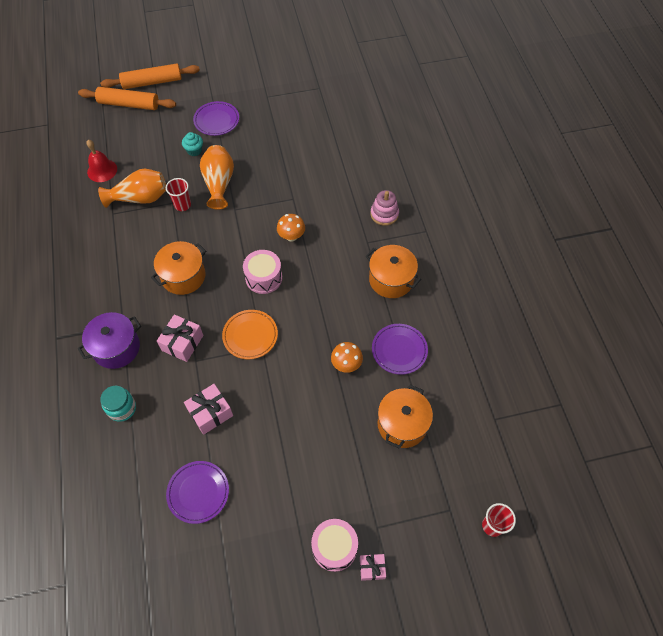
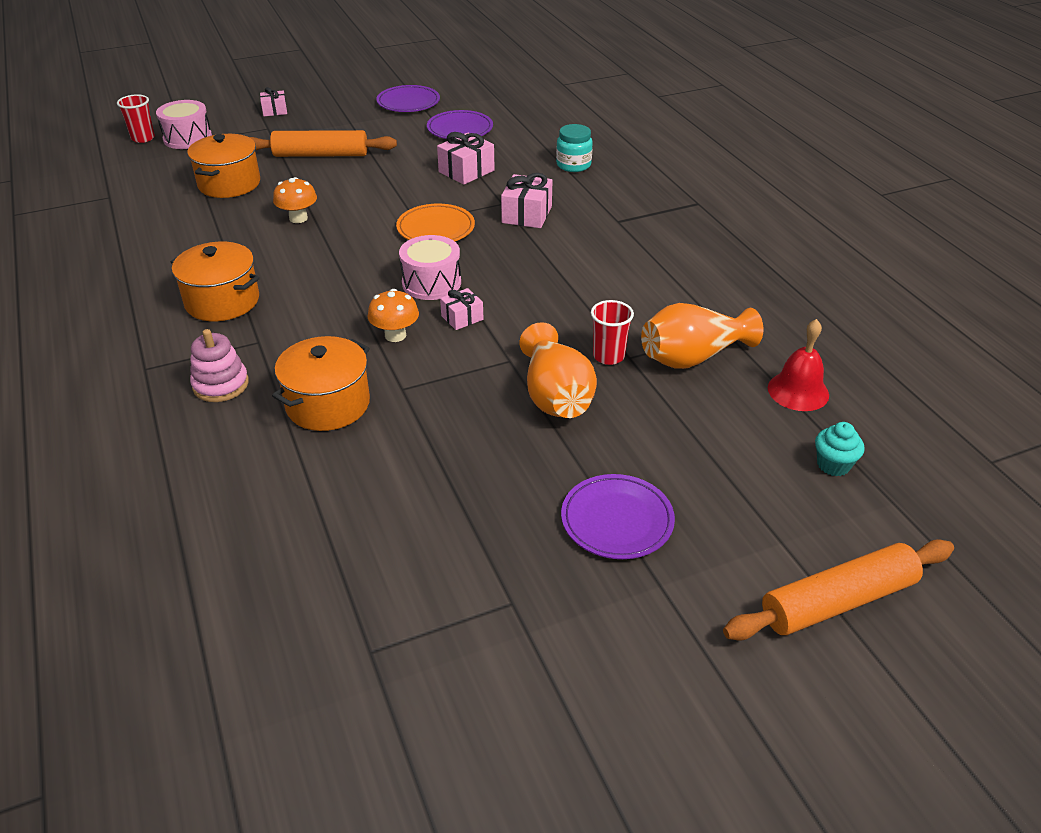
camera: 170 degrees right, 20 degrees down
orange rolling pin [78,87,176,110] -> orange rolling pin moved to [249,130,397,157]
purple pot [78,312,141,369] -> none
orange pot [151,241,206,295] -> orange pot moved to [272,336,370,431]
turquoise cupcake [182,132,203,156] -> turquoise cupcake moved to [815,422,864,476]
pink drum [311,519,358,572] -> pink drum moved to [156,100,212,149]
purple plate [372,324,428,375] -> purple plate moved to [376,85,440,112]
none -> pink gift [440,288,483,330]

